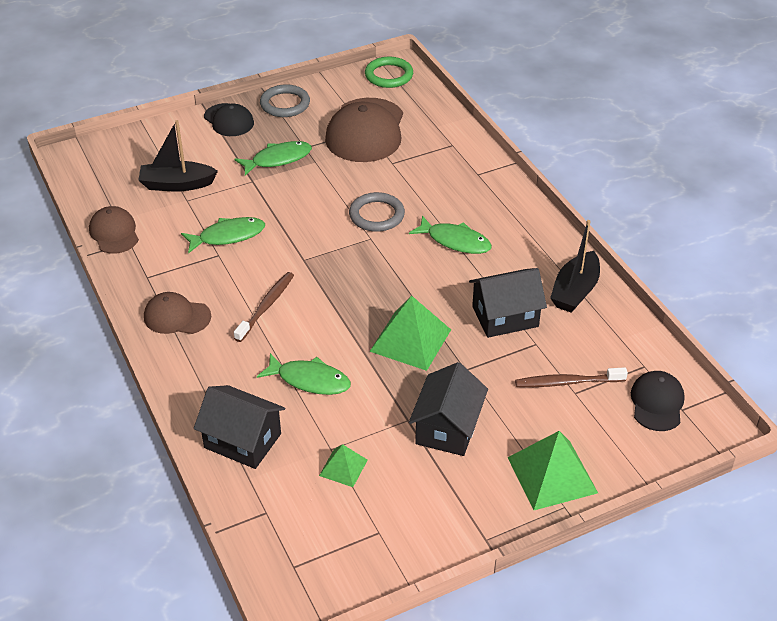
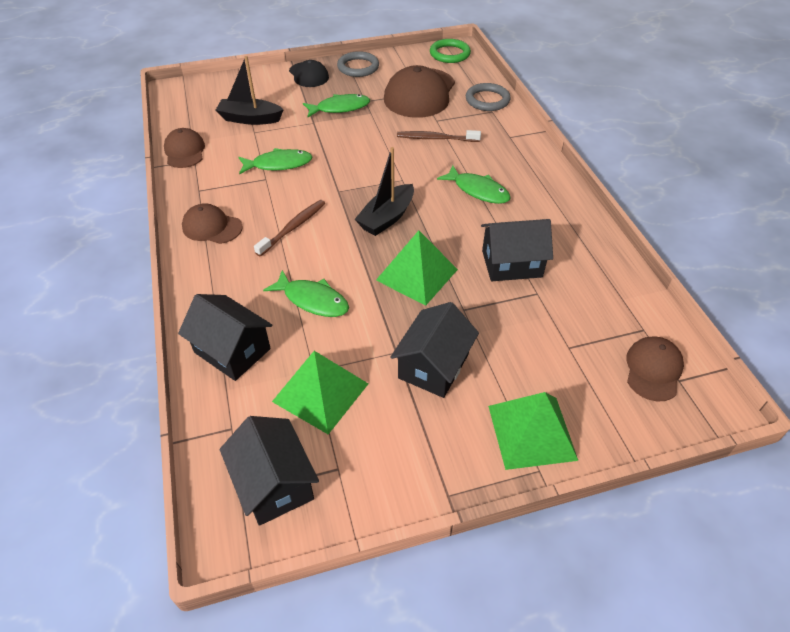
camera: 10 degrees right, 5 degrees up
green pyramid [319,444,368,487] -> green pyramid [272,351,368,434], size x1.85
grey ring [349,192,405,232] -> grey ring moved to [466,83,511,111]
brown toothbrush [515,367,628,387] -> brown toothbrush moved to [397,130,481,142]
black boat [550,220,600,313] -> black boat moved to [354,147,414,236]
black cap [631,371,685,431] -> brown cap [626,337,684,402]
none -> black house [220,416,319,526]

